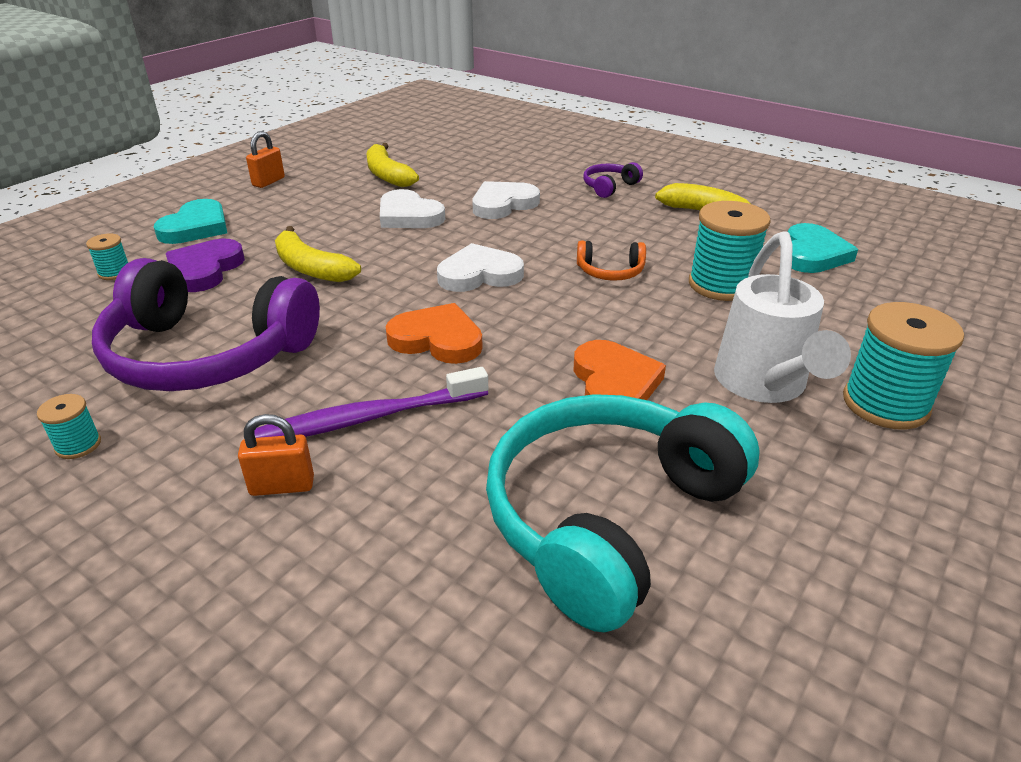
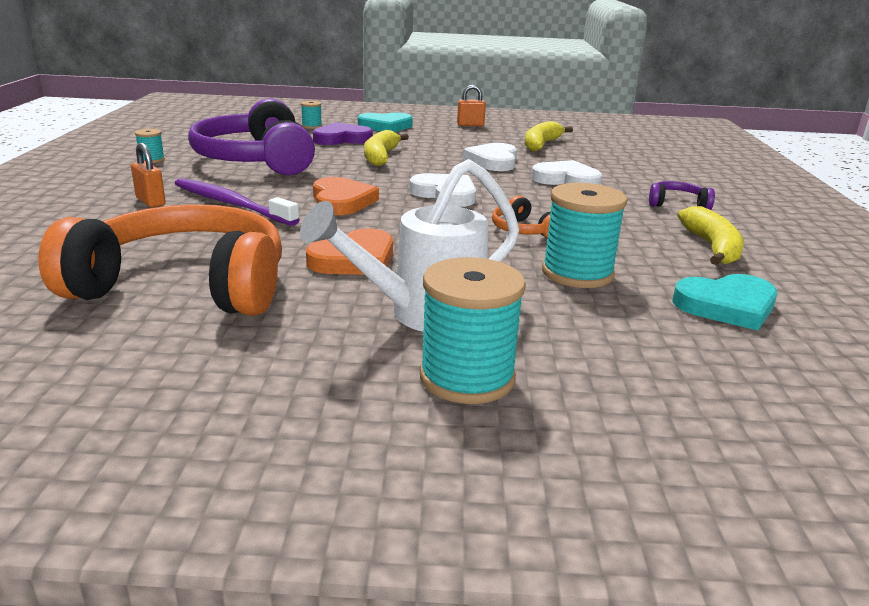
camera: 55 degrees right, 10 degrees down
turquoise headphones [486,394,760,632] -> orange headphones [38,204,282,316]

